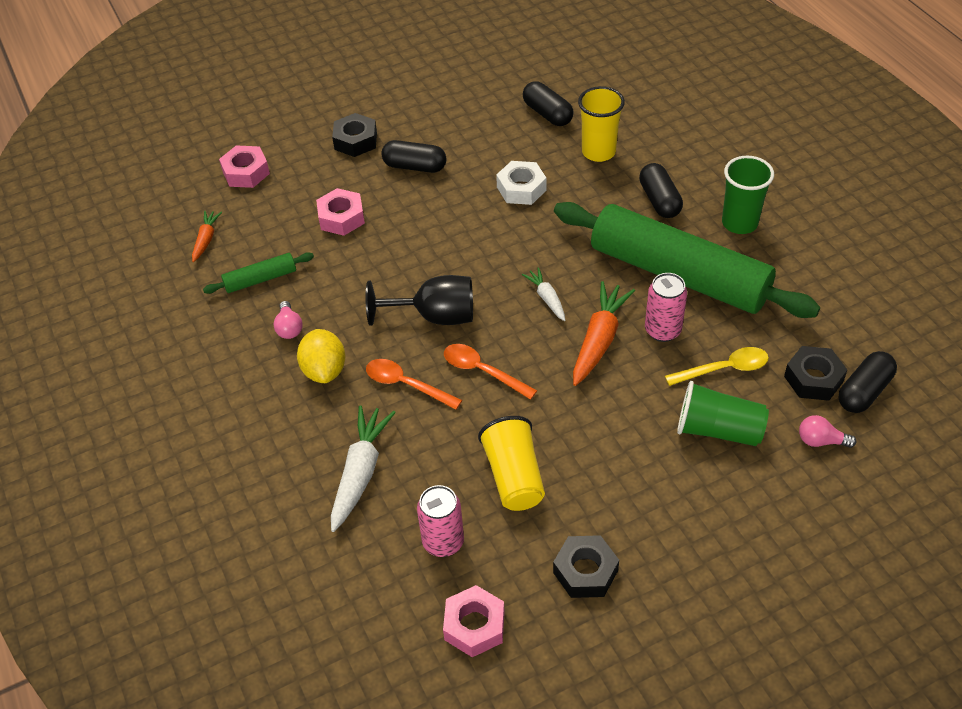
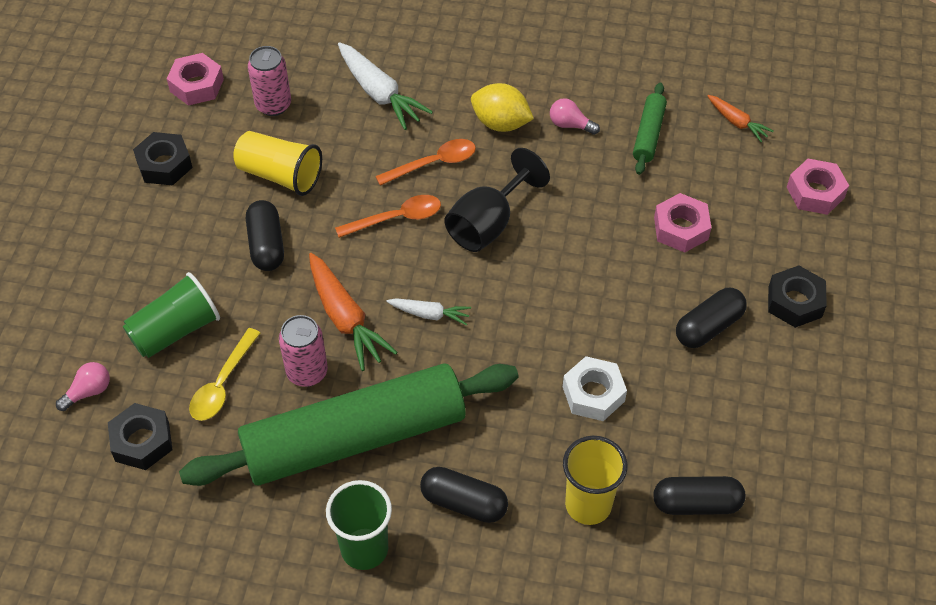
camera: 125 degrees right, 5 degrees up
black capsule [839,351,897,413] -> black capsule moved to [246,200,284,271]

